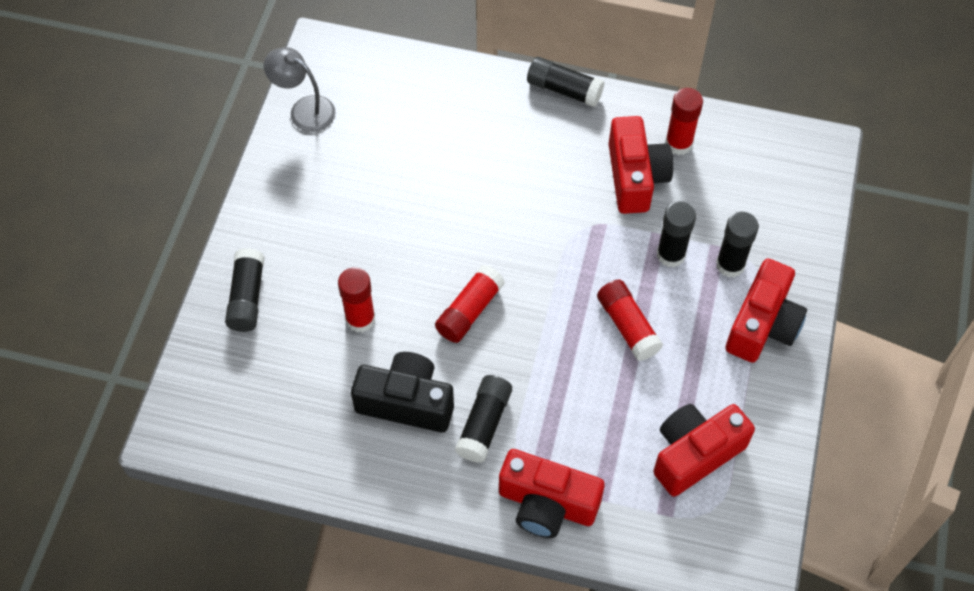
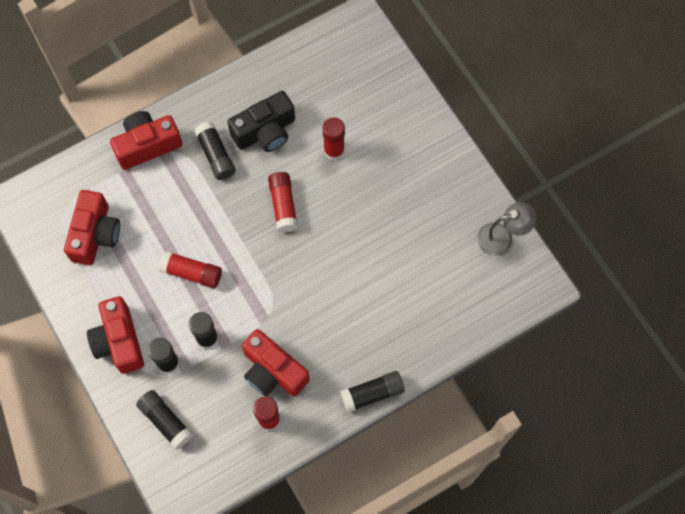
camera: 135 degrees right, 10 degrees up
black glue stick [225,248,265,332] -> black glue stick moved to [136,390,193,450]

